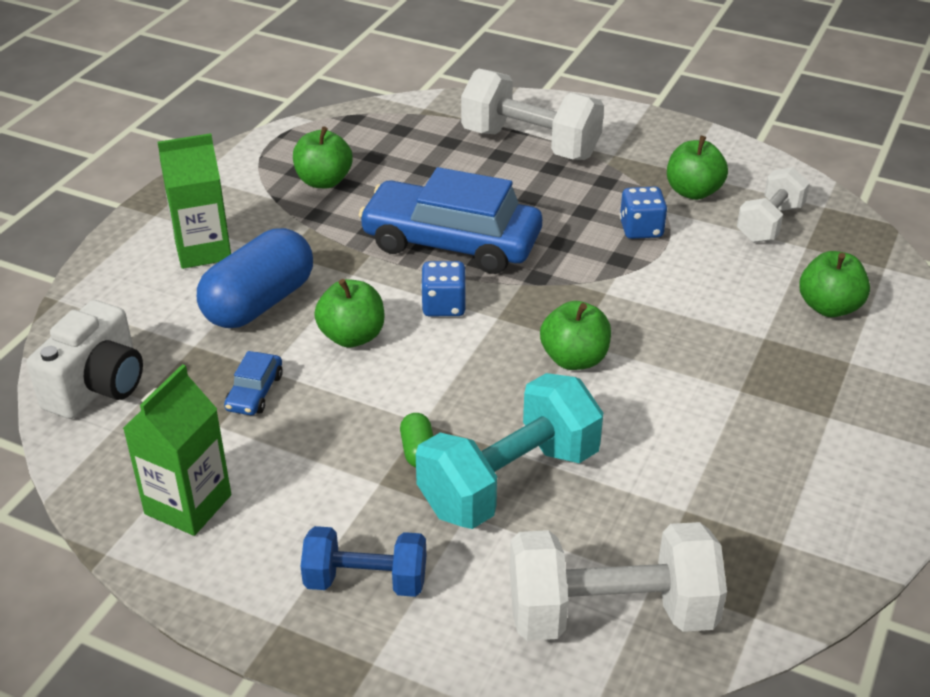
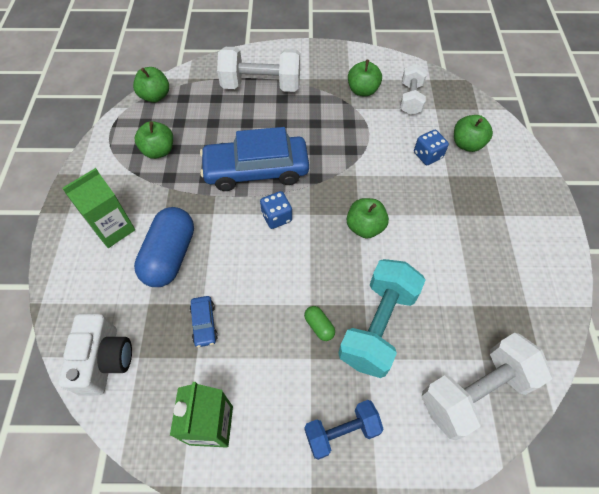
camera: 25 degrees left, 20 degrees up
green apple [314,279,384,347] -> green apple moved to [133,67,169,103]
blue dice [620,186,667,239] -> blue dice moved to [414,130,449,165]

